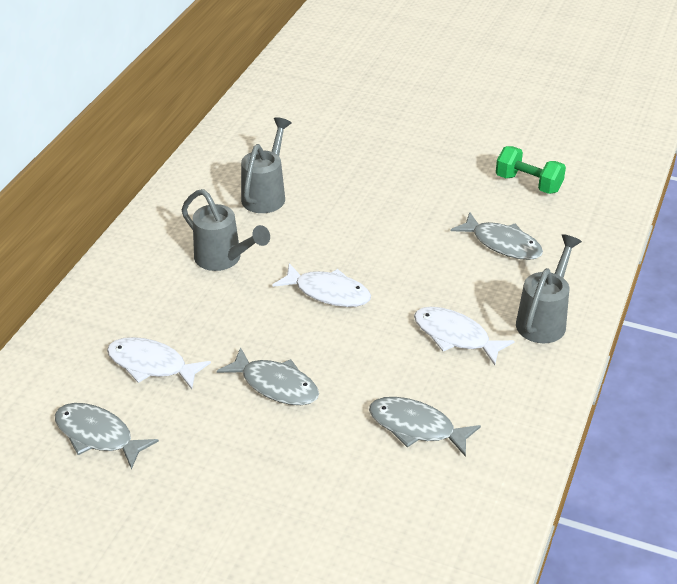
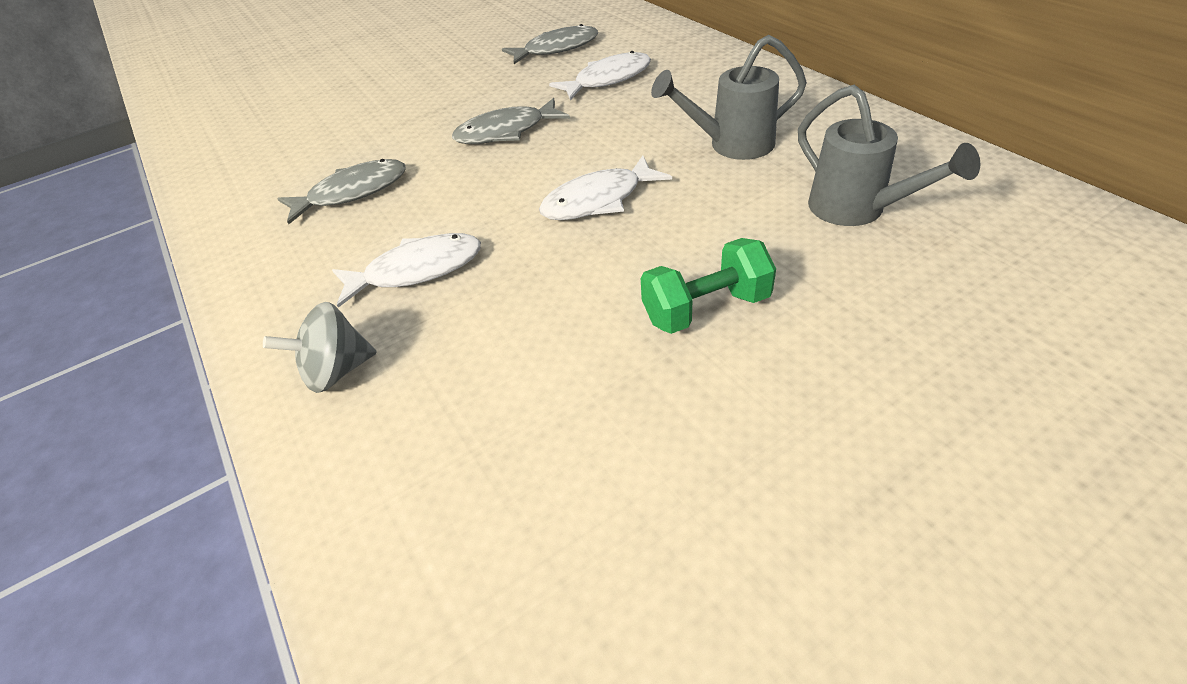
camera: 130 degrees right, 5 degrees up
grey fish [451,212,543,260] -> none
green dumbbell [496,146,566,194] -> green dumbbell moved to [641,238,776,334]
grey watering can [516,234,582,343] -> grey spinning top [263,302,377,393]

